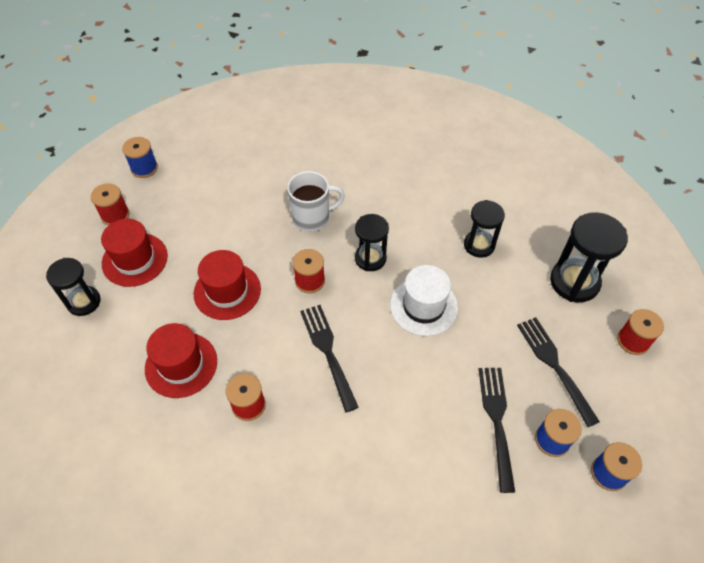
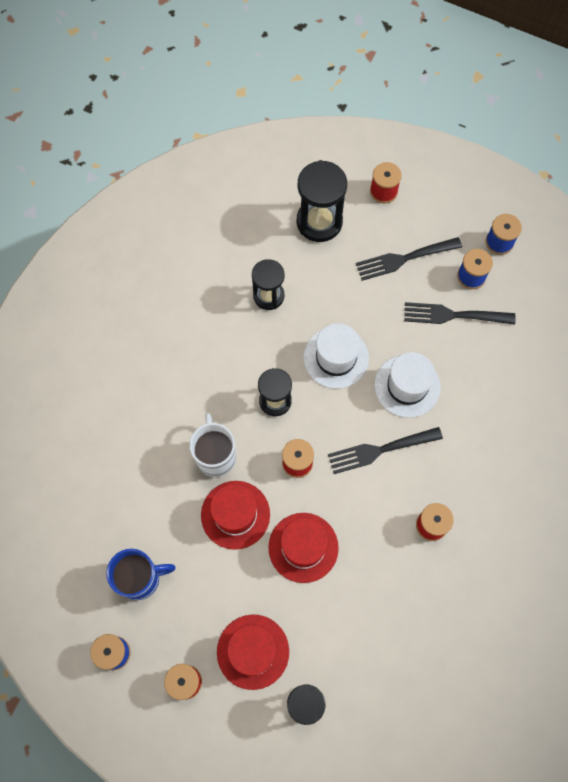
camera: 85 degrees left, 15 degrees up
red hat [145,323,217,398] -> red hat moved to [201,481,270,550]
none -> blue mug [106,549,176,600]
none -> white hat [374,352,441,418]

